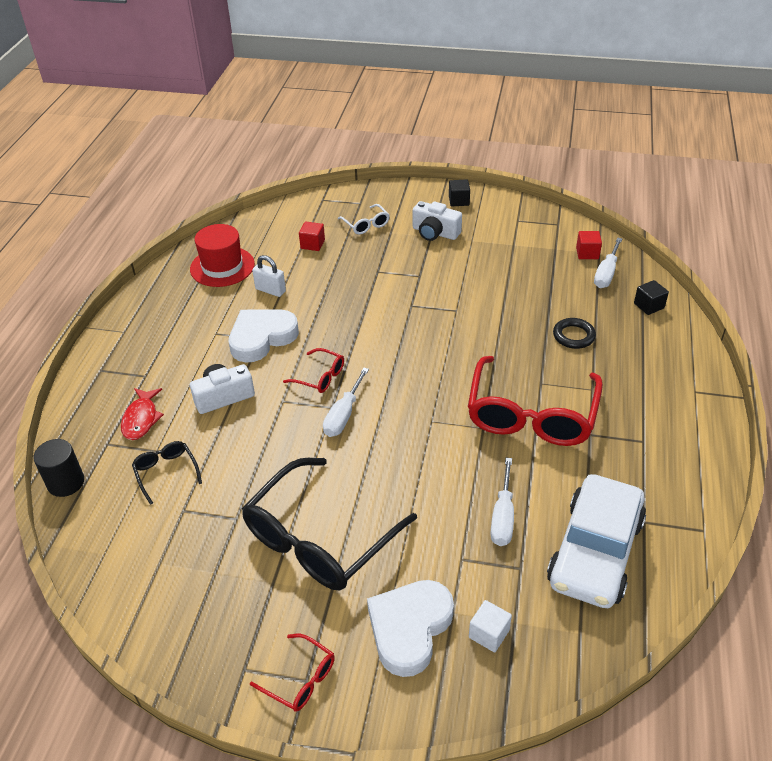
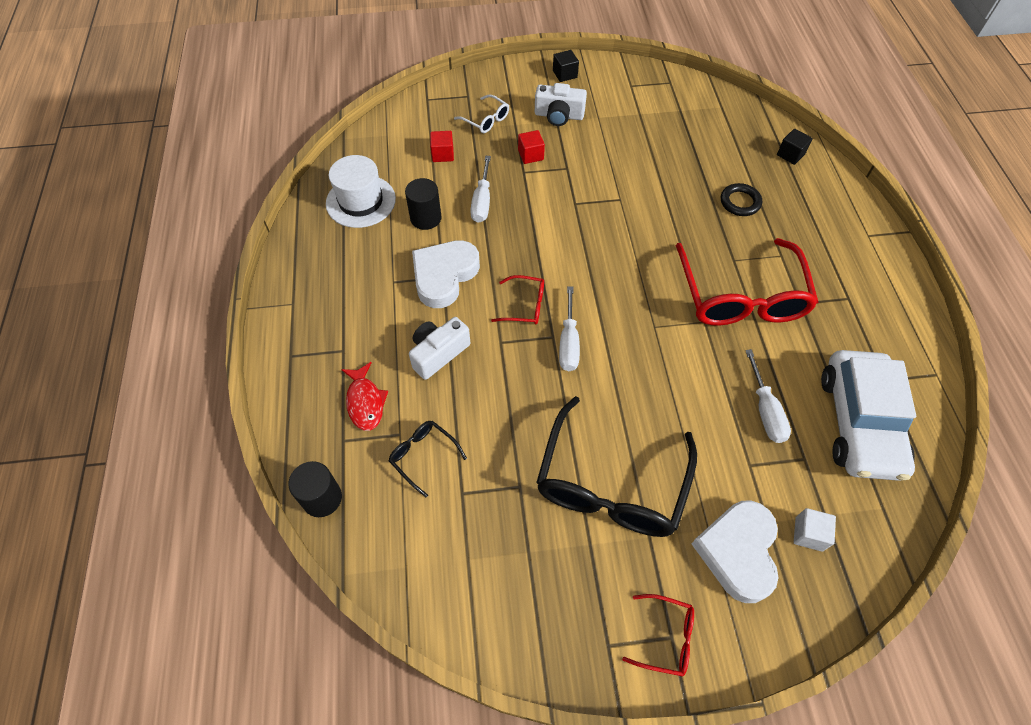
camera: 20 degrees left, 15 degrees up
red hat [190,224,255,287] -> white hat [326,155,396,228]
white padlock [252,255,286,297] -> black cylinder [405,178,442,230]
red cube [576,231,602,259] -> red cube moved to [518,130,545,164]
white screwdriver [594,237,622,288] -> white screwdriver moved to [470,156,491,223]

